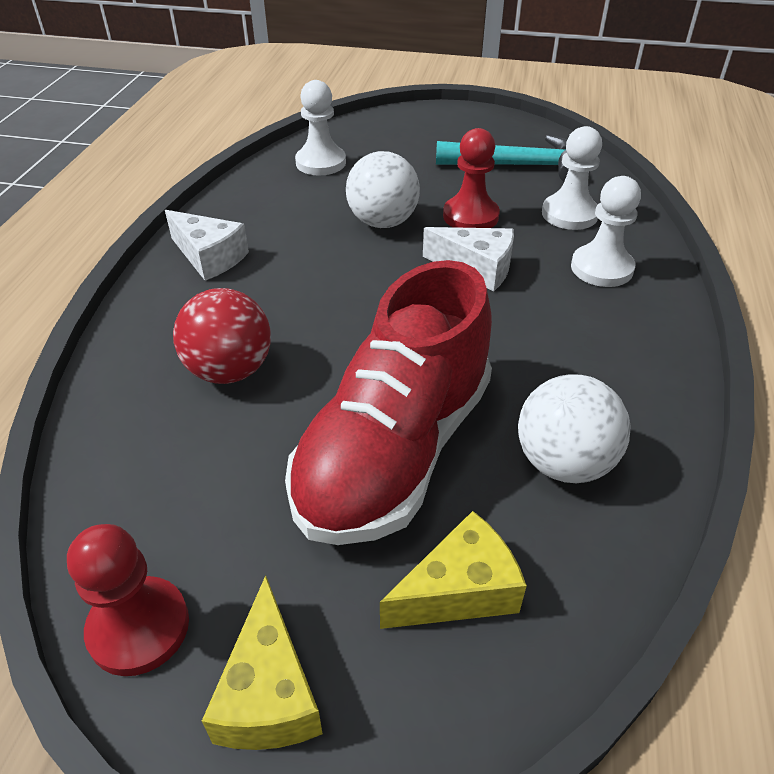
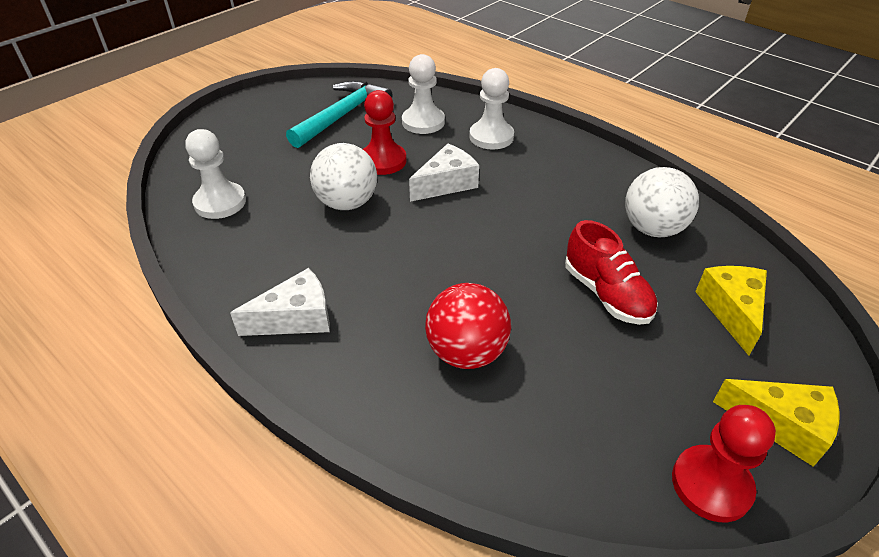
camera: 60 degrees left, 0 degrees up
red shoe [285,260,492,545] -> red shoe [565,220,658,325], size x0.53

